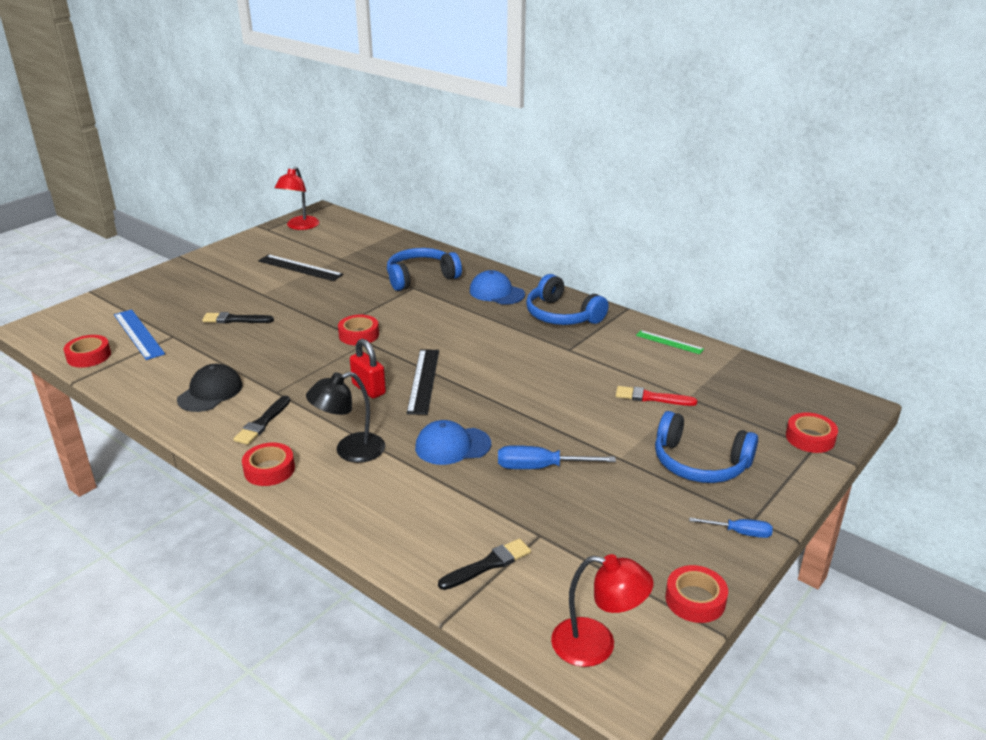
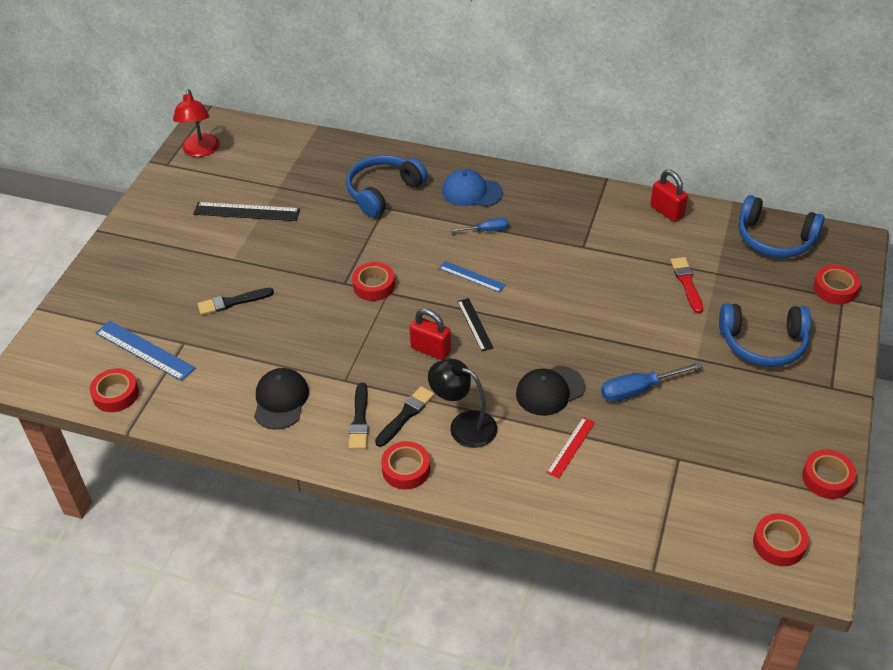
camera: 20 degrees left, 15 degrees up
black lamp [306,372,385,463] -> black lamp turned 75 degrees clockwise [428,359,497,448]
black ruler [407,349,439,415] -> black ruler [457,298,494,351], size x0.62
blue cap [415,420,491,465] -> black cap [516,366,585,416]
black brush [438,538,531,590] -> black brush moved to [375,386,434,447]
blue headphones [526,274,609,325] -> blue headphones moved to [739,195,825,258]
red lamp [551,554,653,667] -> red tape [753,514,809,566]
red brush [616,386,697,406] -> red brush turned 90 degrees clockwise [671,257,703,313]
green ruler [636,330,704,354] -> red padlock [651,170,688,222]
blue screwdriver [689,517,773,538] -> blue screwdriver moved to [449,218,509,232]
none -> blue ruler [439,261,505,293]
none -> red ruler [547,417,595,479]

